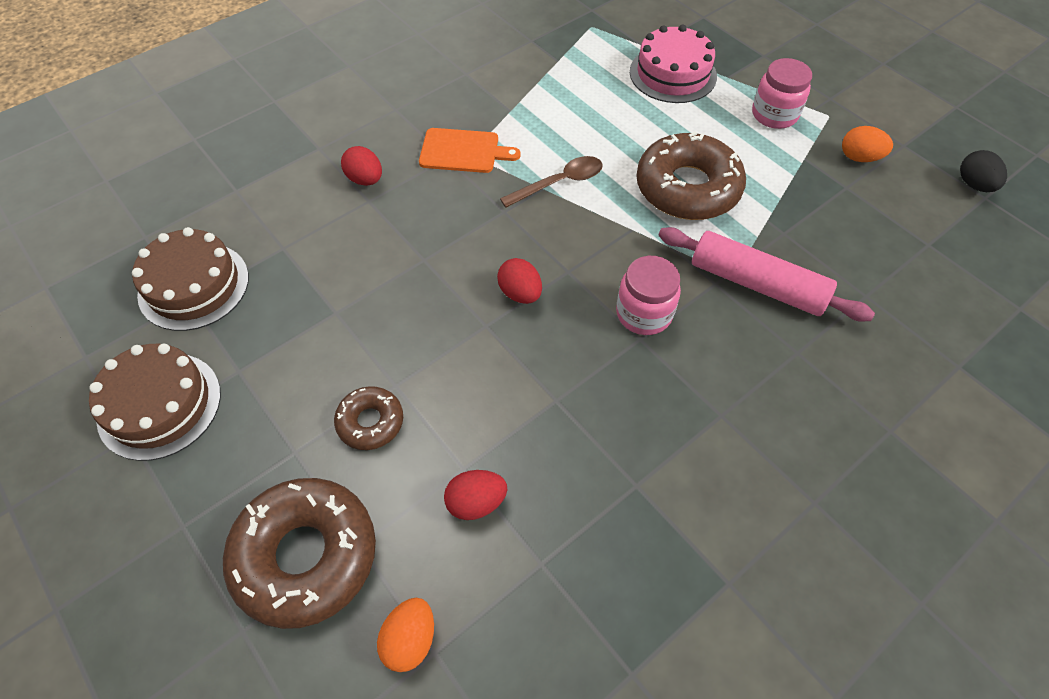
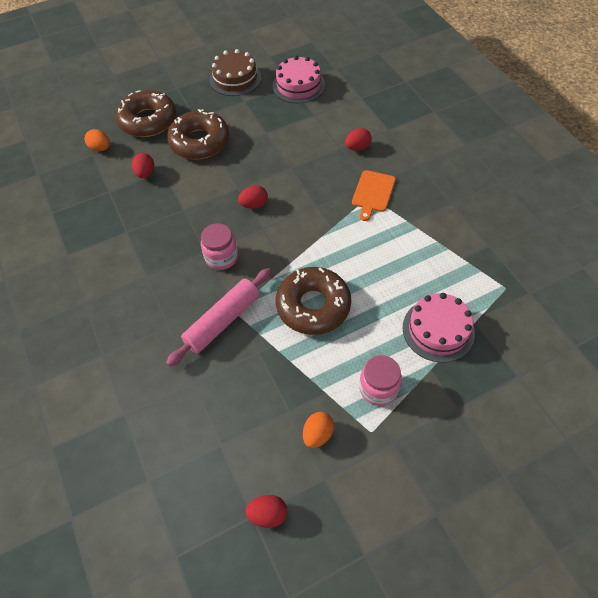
camera: 105 degrees right, 0 degrees up
brown cake [132,227,249,331] -> pink cake [273,56,325,103]
brown donut [334,386,403,450] -> brown donut [167,109,229,159], size x1.94
brown spoon [500,156,603,208] -> none
black egg [960,150,1007,192] -> red egg [245,495,287,528]

